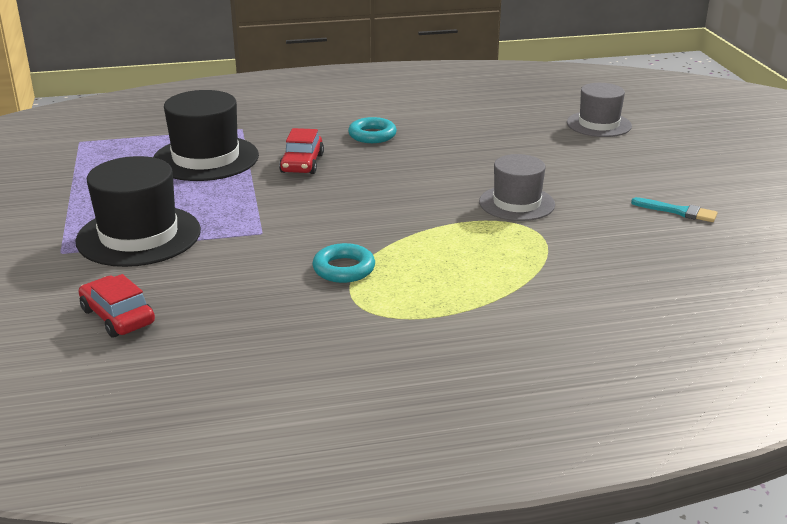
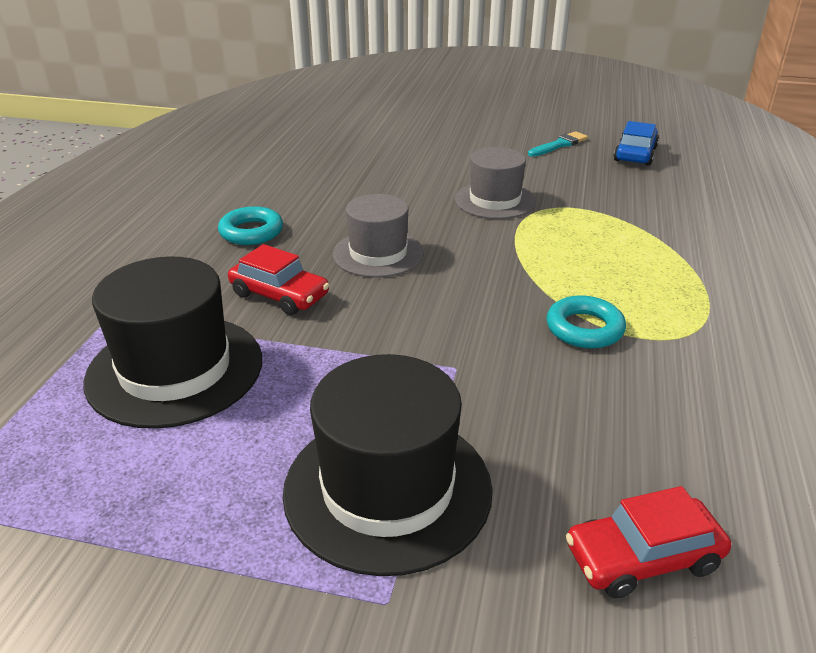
camera: 65 degrees left, 5 degrees up
grey hat [567,83,632,137] -> grey hat moved to [333,194,424,278]
none -> blue car [614,121,659,166]

